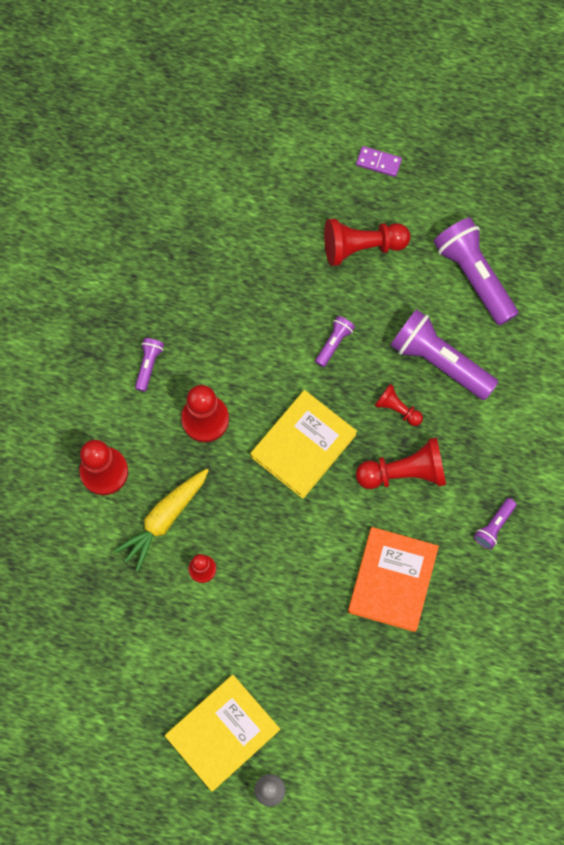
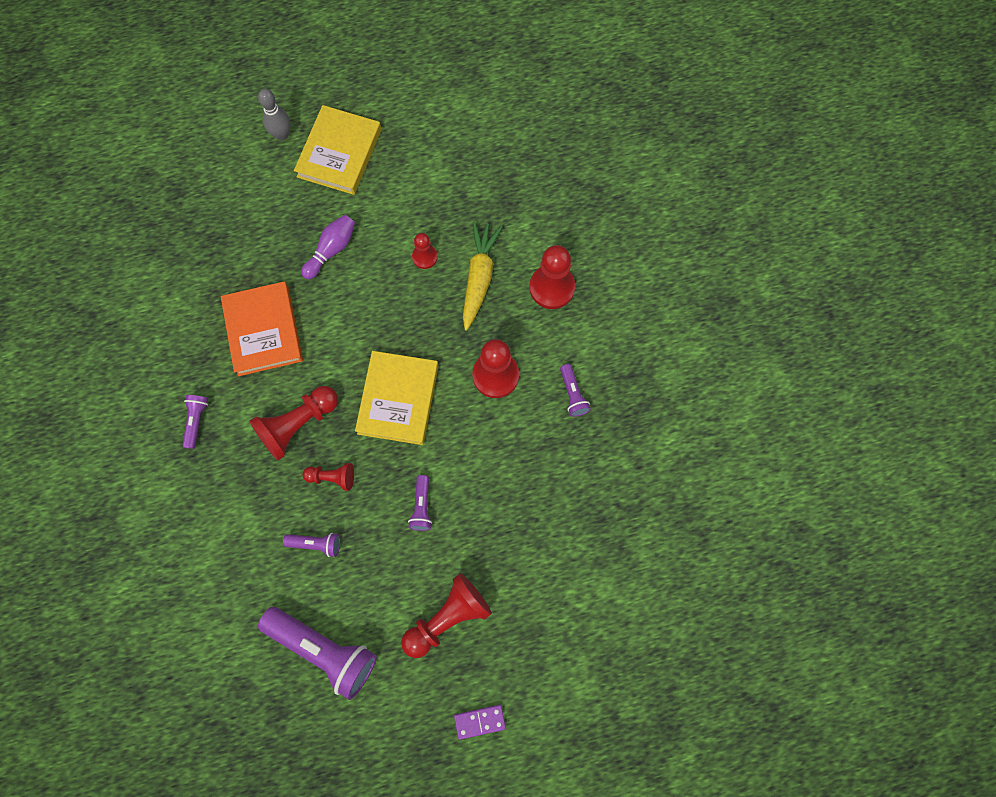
camera: 150 degrees right, 0 degrees up
purple flashlight [390,309,498,400] -> purple flashlight [283,533,340,557], size x0.48
none -> purple bowling pin [301,215,355,279]

